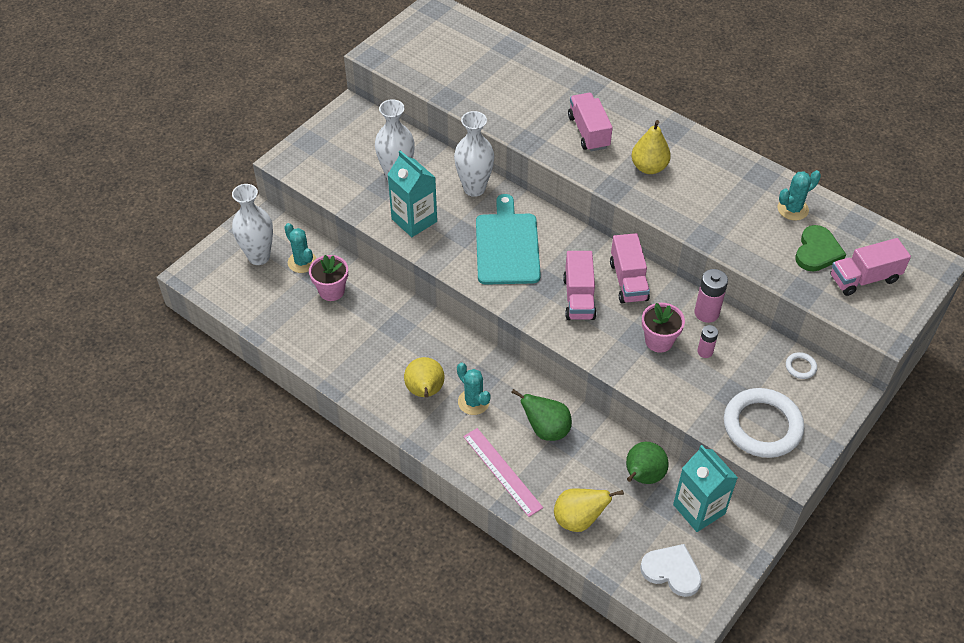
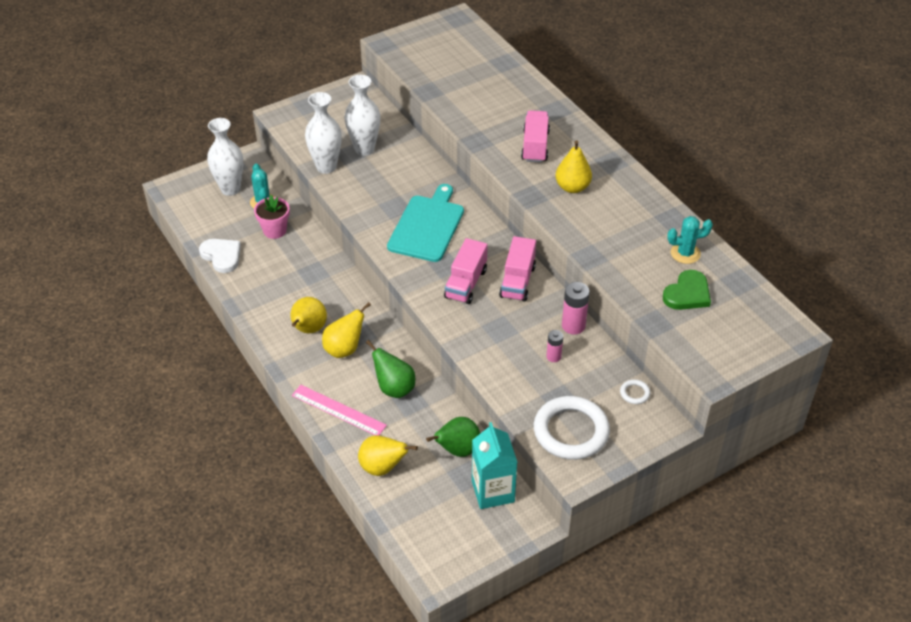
camera: 20 degrees right, 5 degrees down
turquoise carton [387,150,437,237] -> none
white vase [454,111,494,197] -> white vase moved to [305,92,342,174]
turquoise cactus [457,363,491,415] -> yellow pear [322,302,371,358]
pink ruler [463,428,543,517] -> pink ruler turned 45 degrees counterclockwise [292,385,387,436]
white heart [640,544,702,597] -> white heart moved to [199,239,241,273]
pink flower pot [642,303,685,353] -> none
pink truck [830,238,911,296] -> none

